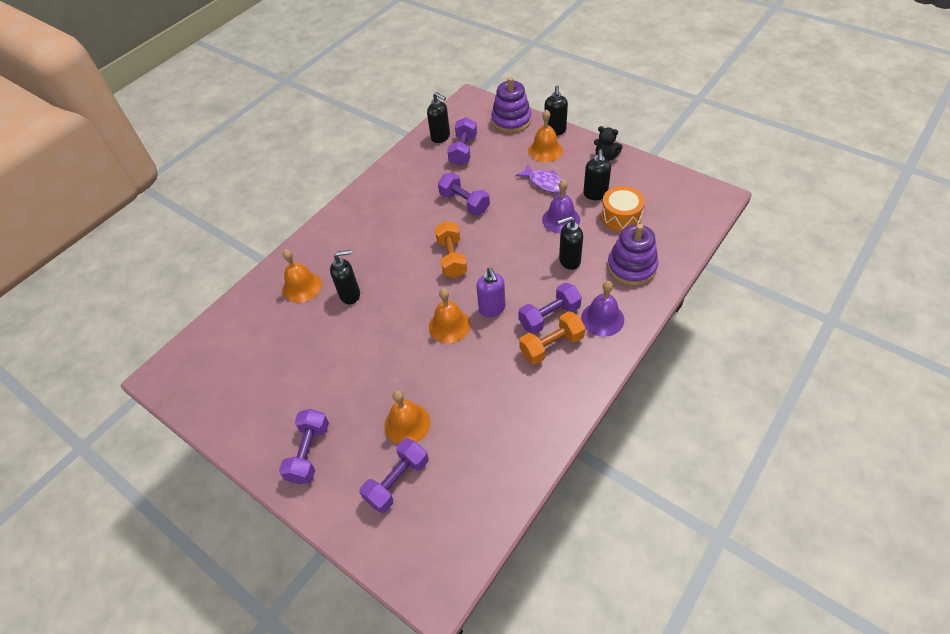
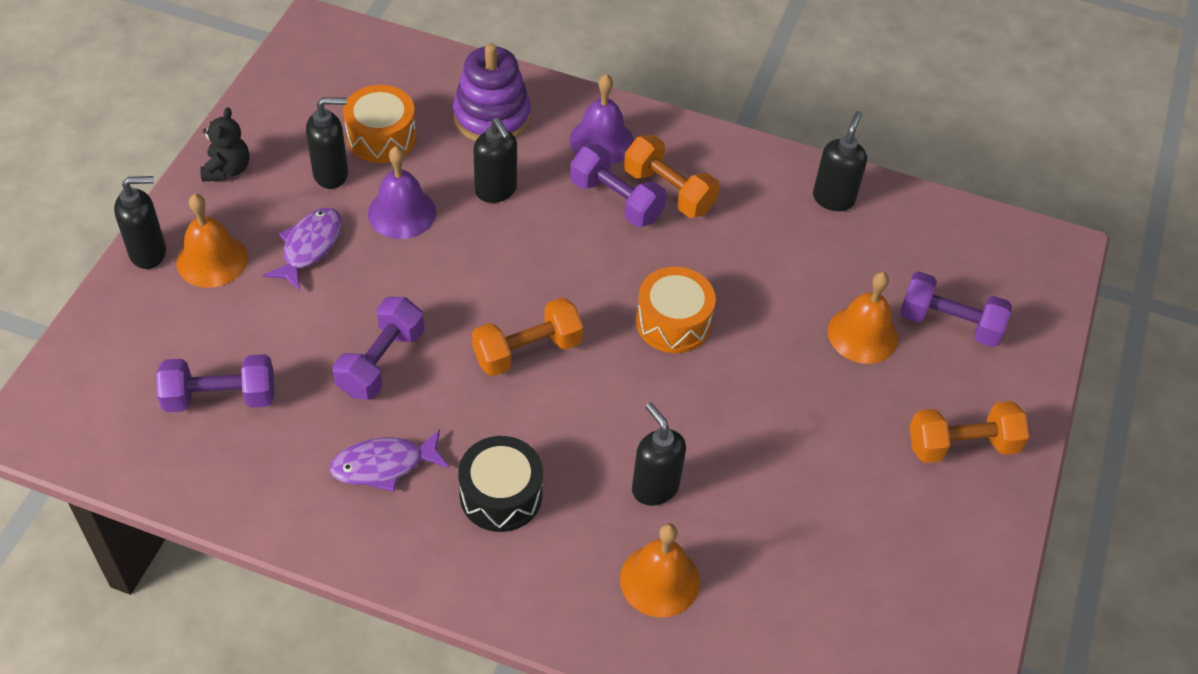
camera: 115 degrees left, 0 degrees up
purple dumbbell [279,409,329,484] -> orange dumbbell [909,401,1029,463]
black soap dispenser [427,92,450,143] -> black soap dispenser moved to [813,111,867,211]
orange bell [429,288,471,343] -> orange drum [636,267,716,353]
purple soap dispenser [476,268,505,317] -> none
purple stacking toy [491,77,531,133] -> none
none -> purple fish [329,429,449,492]
none -> black drum [458,436,543,532]

